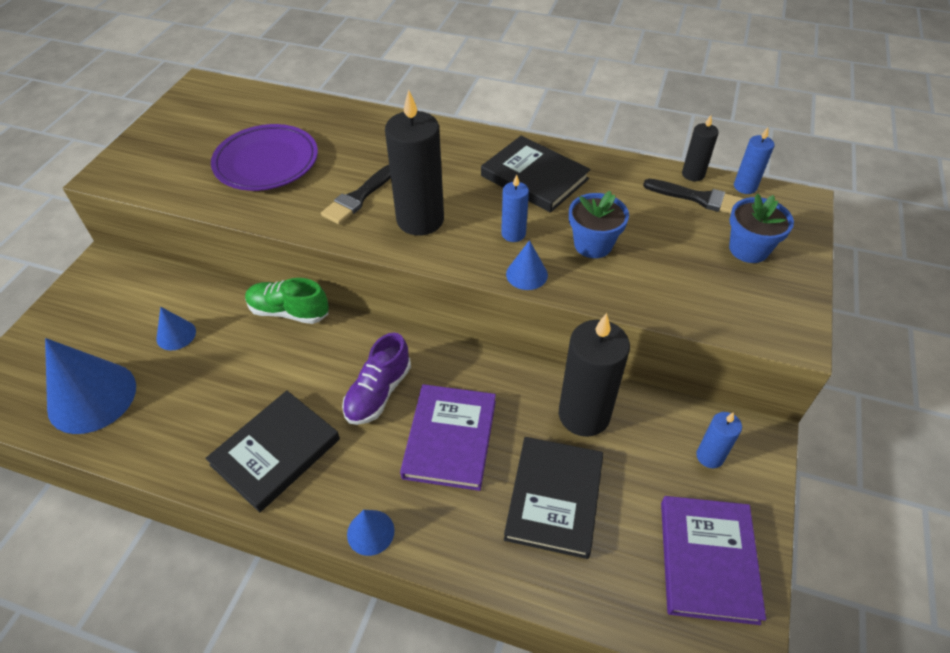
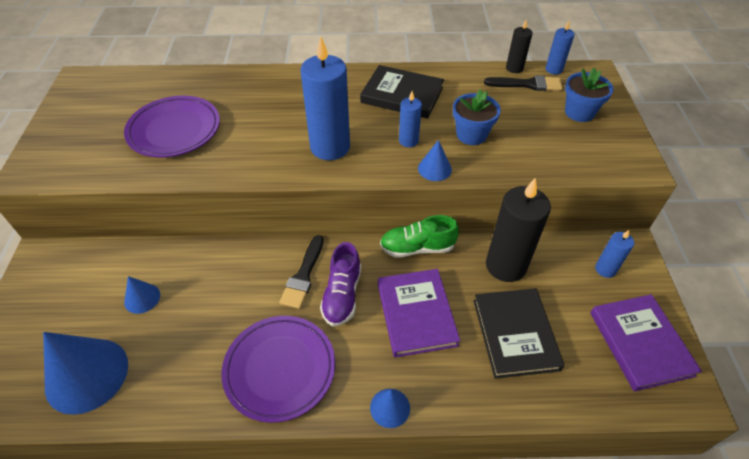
camera: 20 degrees left, 0 degrees up
black book [205,390,340,512] -> purple plate [221,316,335,423]
green shoe [245,278,329,324] -> green shoe moved to [380,215,459,258]
black brush [321,164,391,225] -> black brush moved to [280,235,323,309]
black candle [385,89,444,236] -> blue candle [301,36,350,160]

